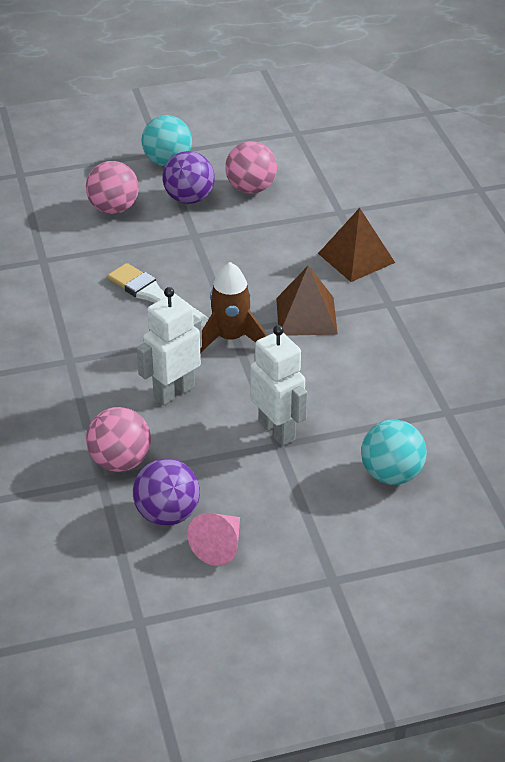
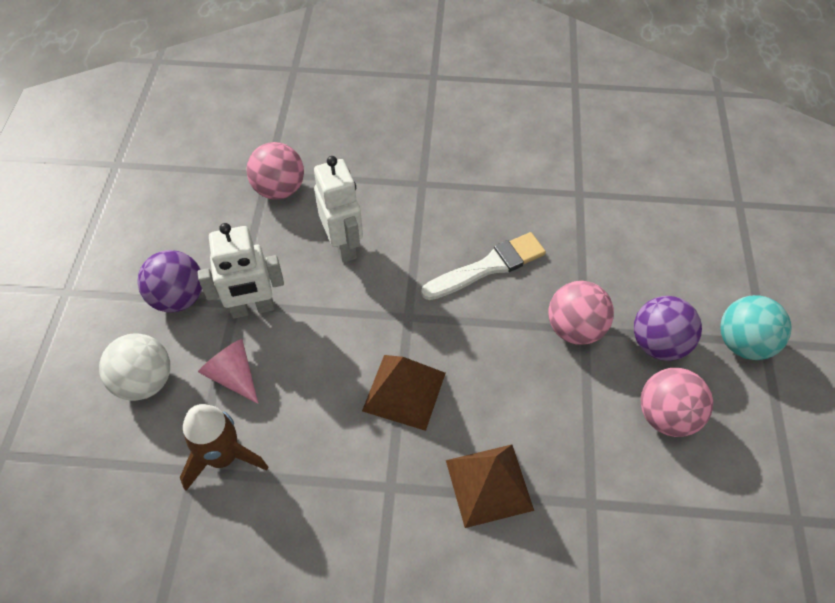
camera: 110 degrees right, 15 degrees up
pink ball [86,161,139,214] -> pink ball moved to [548,281,614,345]
purple ball [133,459,200,526] -> purple ball moved to [138,250,202,313]
pink cone [187,513,240,566] -> pink cone moved to [198,339,258,404]
brown rocket [200,262,266,353] -> brown rocket moved to [180,404,268,491]
turquoise ball [361,420,427,485] -> white ball [99,333,170,401]

